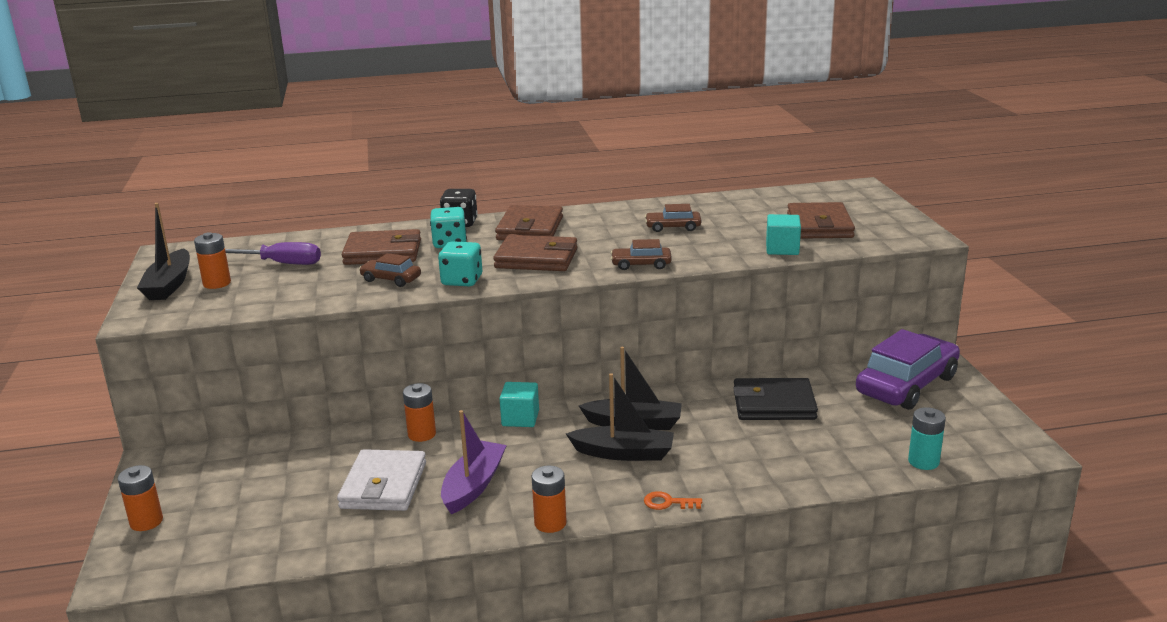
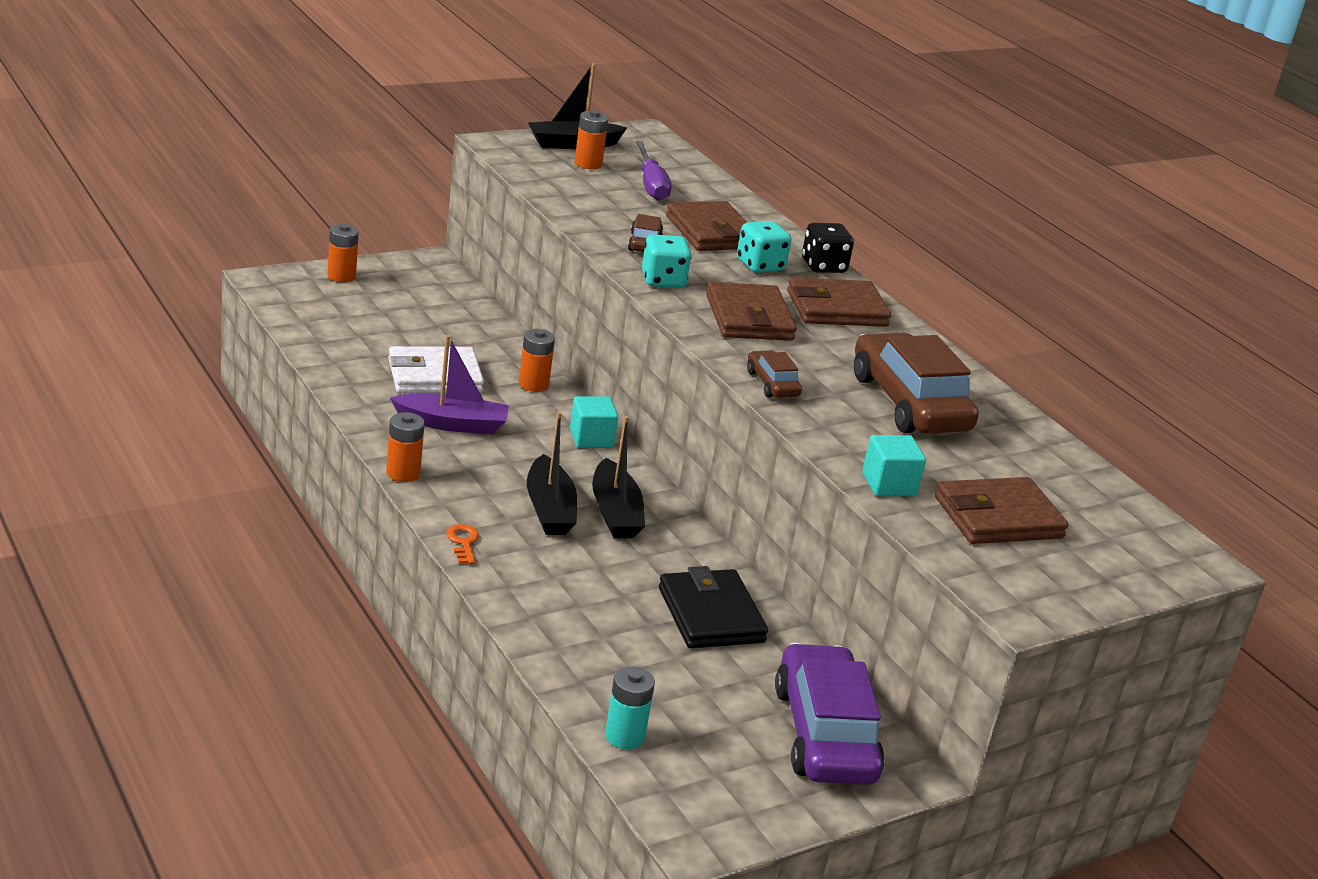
camera: 65 degrees right, 5 degrees up
brown car [645,204,701,232] -> brown car [854,332,979,434], size x2.13
purple car [856,329,960,410] -> purple car turned 120 degrees counterclockwise [775,643,884,785]

